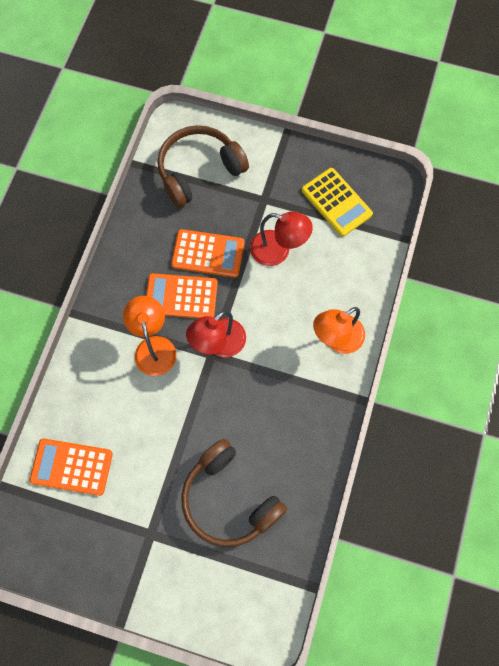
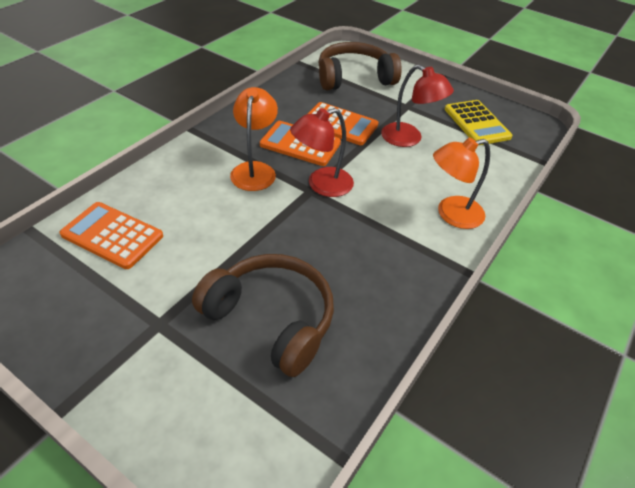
camera: 15 degrees right, 25 degrees down
brown headphones [181,439,287,547] -> brown headphones turned 150 degrees clockwise [192,254,334,377]

